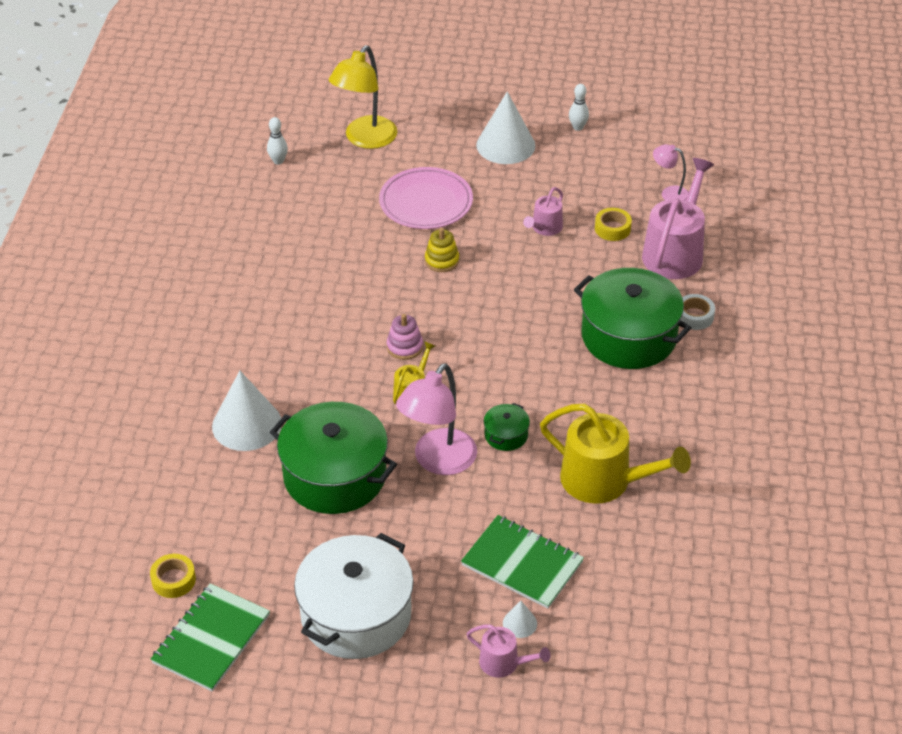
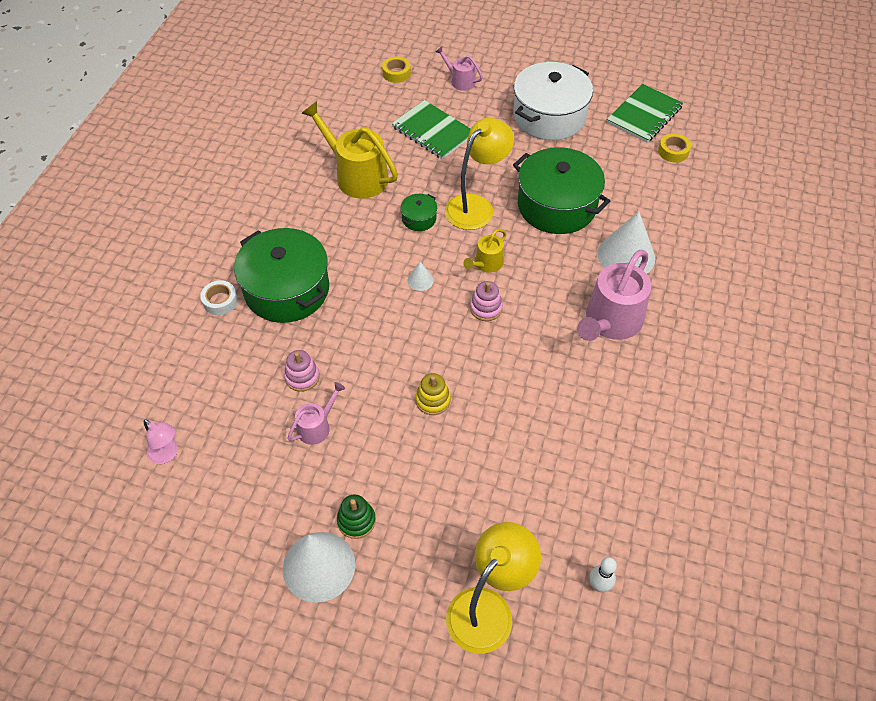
camera: 170 degrees left, 10 degrees up
pink plate [379,167,473,229] -> none
pink lamp [396,363,477,475] -> yellow lamp [445,118,514,230]
white cone [503,601,537,638] -> white cone moved to [408,262,434,291]
white bowling pin [569,84,589,131] -> none
yellow tape [595,208,632,241] -> yellow tape moved to [382,56,411,83]
pink watering can [642,158,714,279] -> pink watering can moved to [577,250,651,341]
none -> pink stacking toy [284,350,320,392]
none -> green stacking toy [337,494,376,539]

